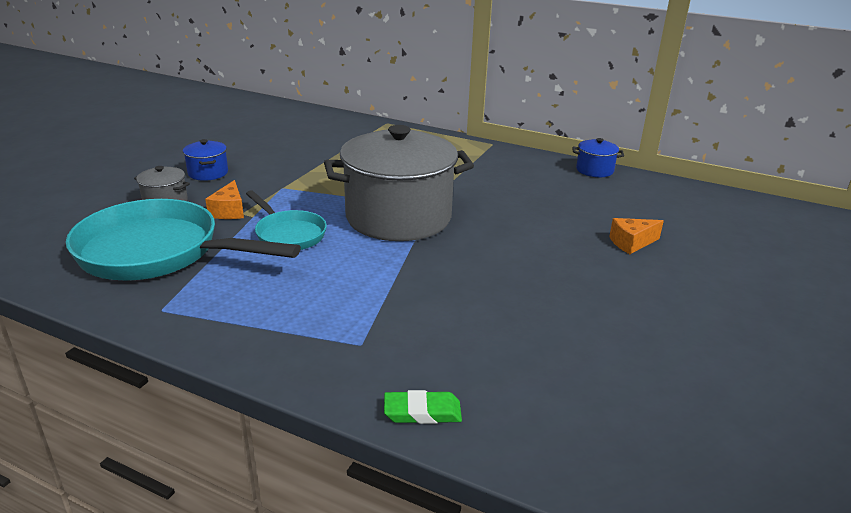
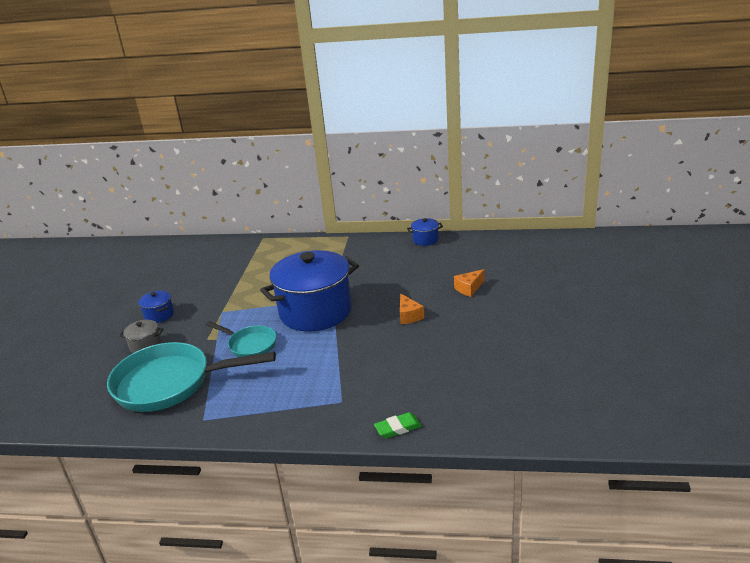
camera: 15 degrees left, 0 degrees up
orange cheese [205,180,244,219] -> orange cheese moved to [400,293,424,324]
grey pot [324,125,474,241] -> blue pot [260,250,359,331]

